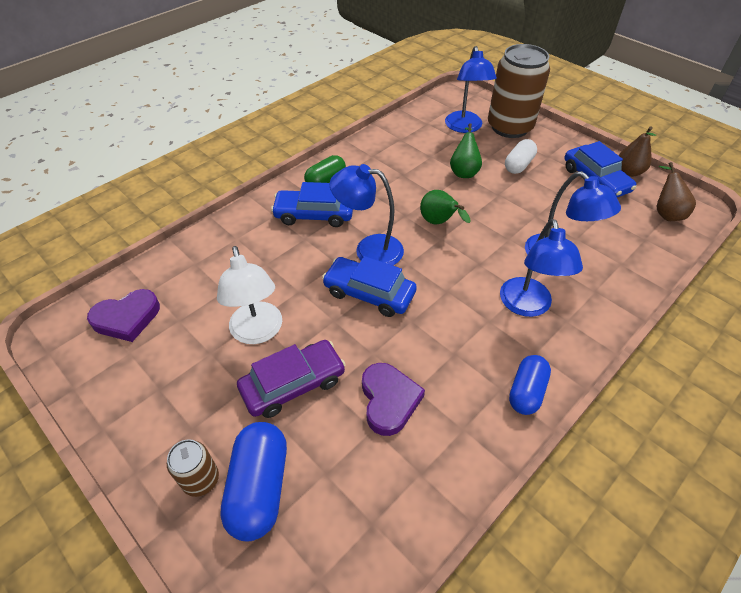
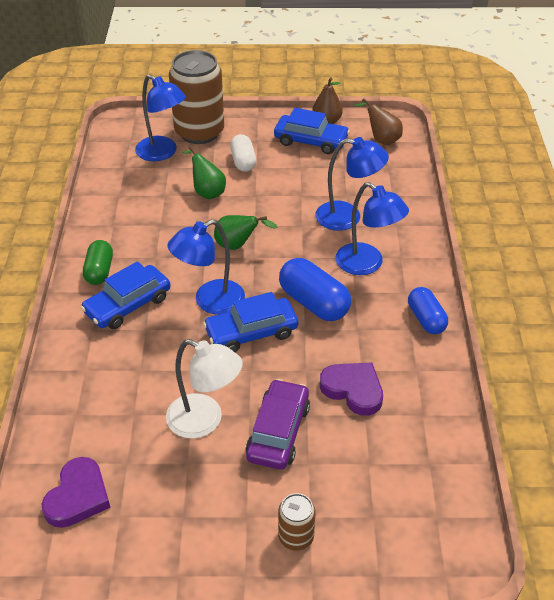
camera: 45 degrees left, 5 degrees down
blue capsule [220,422,287,541] -> blue capsule moved to [279,258,351,321]

